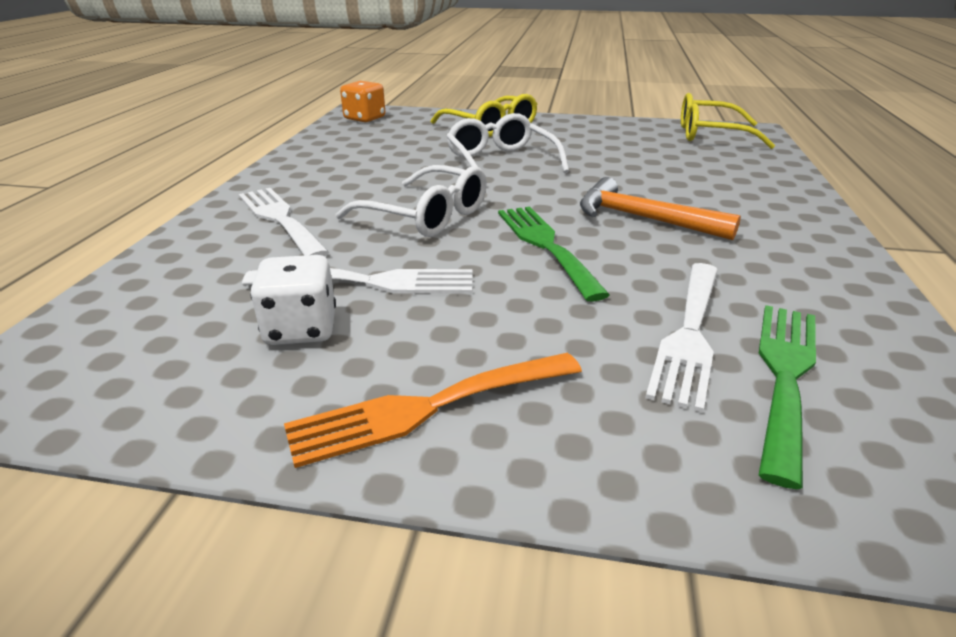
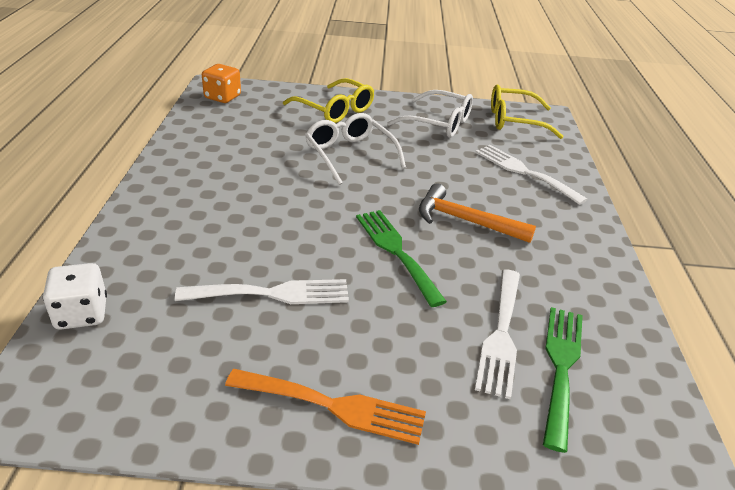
camera: 10 degrees left, 5 degrees up
white fork [239,188,329,256] -> white fork moved to [475,145,588,205]
white dice [250,255,336,345] -> white dice moved to [43,263,107,330]
orange fork [284,353,582,468] -> orange fork turned 135 degrees counterclockwise [225,369,426,445]
white glasses [336,165,487,237] -> white glasses moved to [387,90,473,138]

